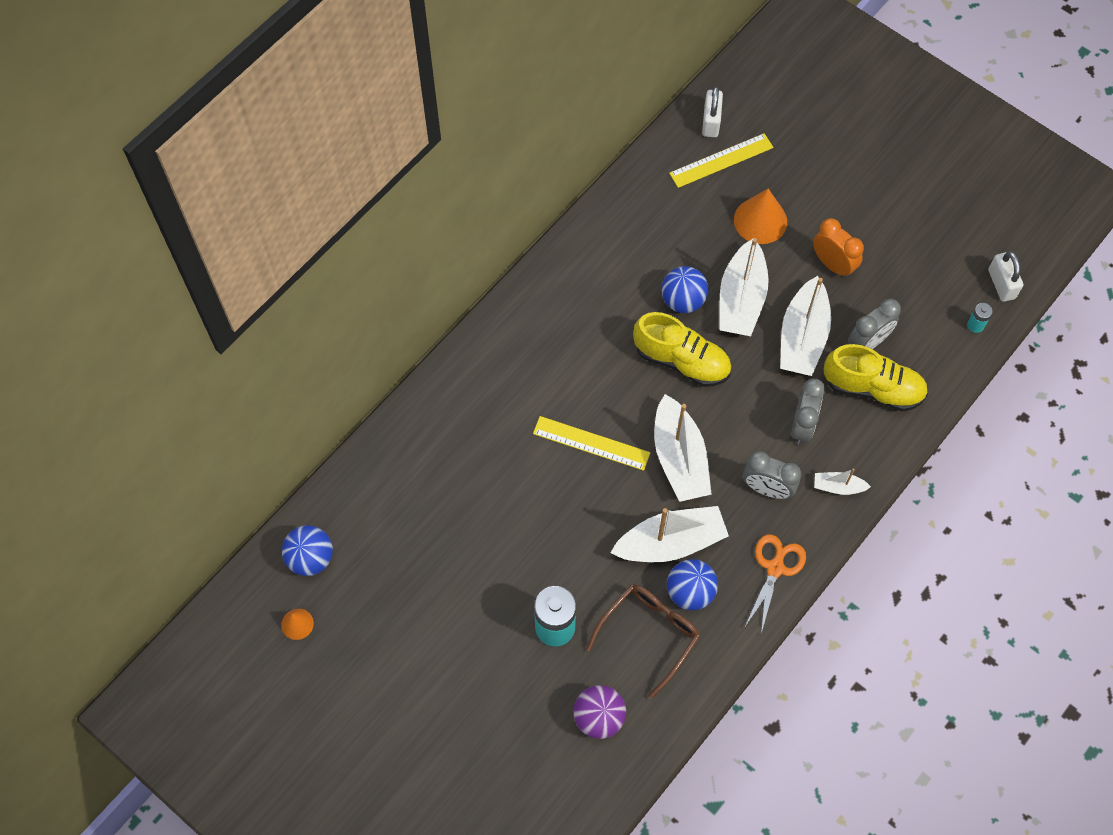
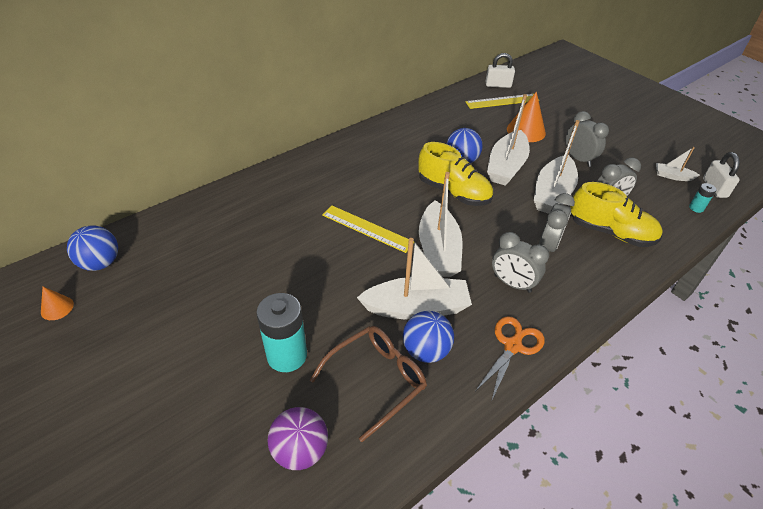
camera: 10 degrees right, 20 degrees down
white padlock [702,86,723,137] -> white padlock turned 75 degrees clockwise [485,53,515,88]
orange clock [813,218,864,278] -> grey clock [566,111,609,167]
white boat [814,469,871,495] -> white boat moved to [656,147,700,181]

